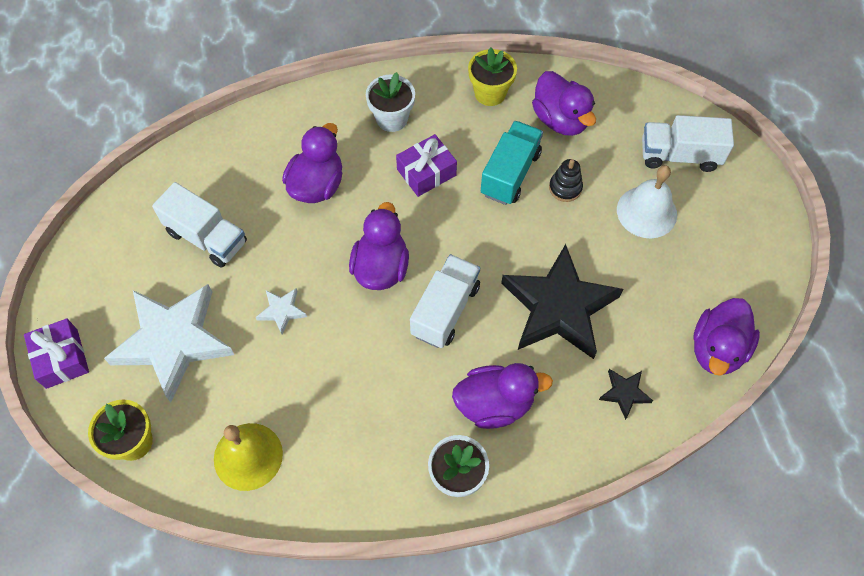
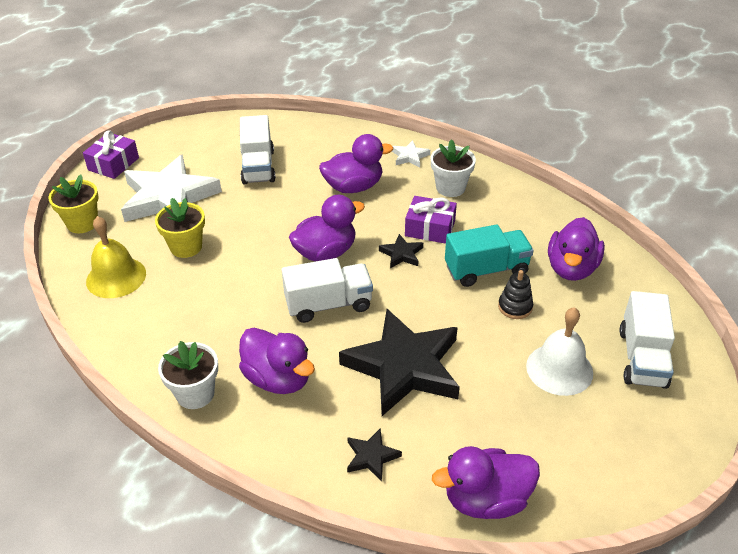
camera: 50 degrees right, 20 degrees down
white star [256,288,307,335] -> white star moved to [392,140,430,167]
yellow flower pot [468,47,517,106] -> yellow flower pot moved to [155,198,205,258]
white truck [642,115,734,172] -> white truck turned 135 degrees counterclockwise [619,291,675,389]
none -> black star [379,234,423,268]

